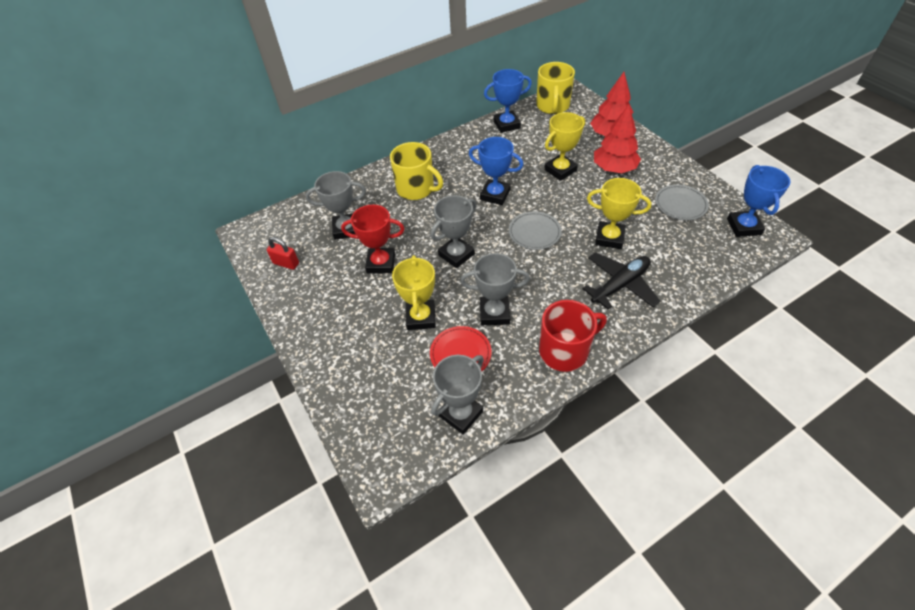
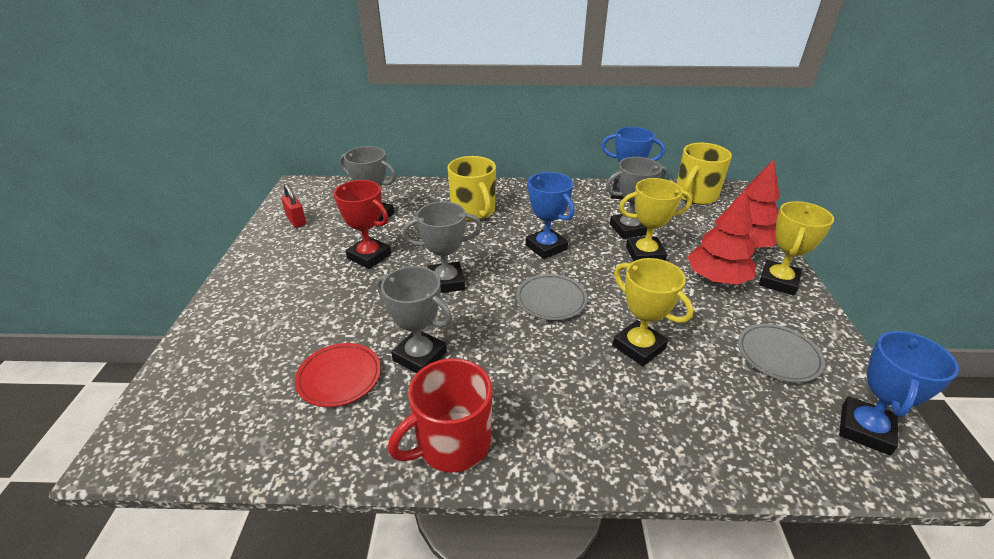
camera: 30 degrees right, 15 degrees down
yellow trophy [392,255,436,330] -> yellow trophy moved to [759,201,834,296]
grey trophy [431,355,484,435] -> grey trophy moved to [606,157,669,239]
red mug [539,300,607,372] -> red mug turned 135 degrees clockwise [388,358,492,472]
black plane [582,252,660,309] -> none

